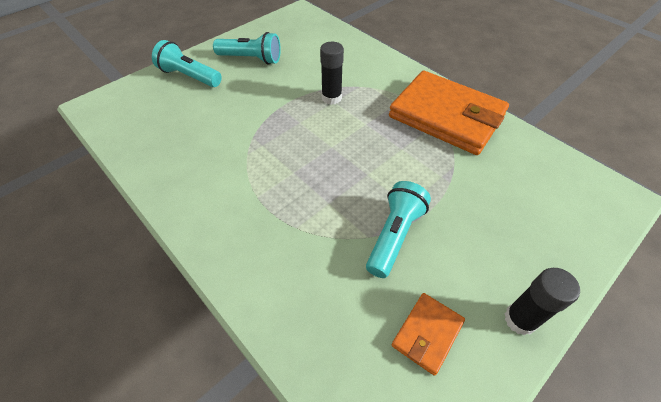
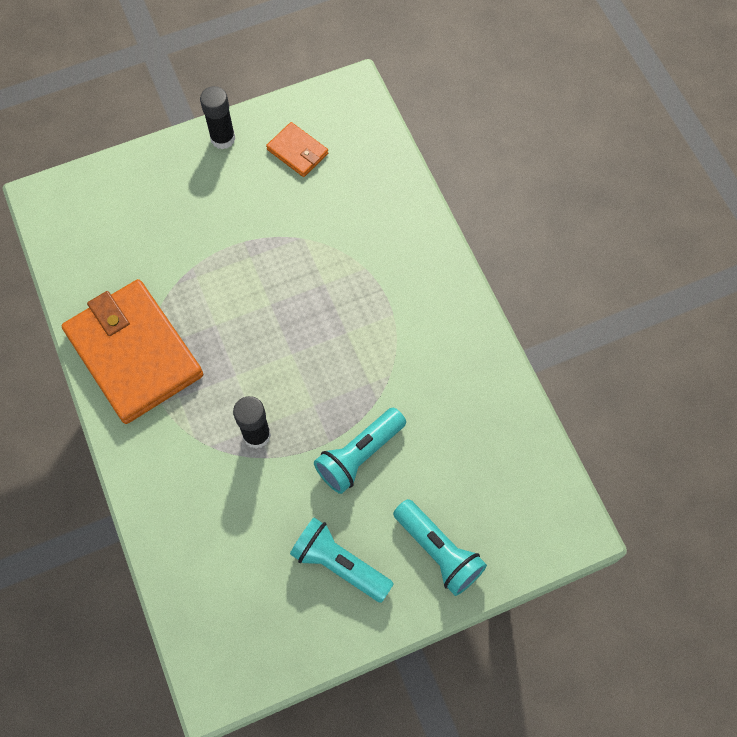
camera: 160 degrees left, 15 degrees up
turquoise flashlight [366,181,431,278] -> turquoise flashlight moved to [314,408,406,494]
orange wallet [392,293,465,376] -> orange wallet turned 75 degrees clockwise [266,122,328,177]

